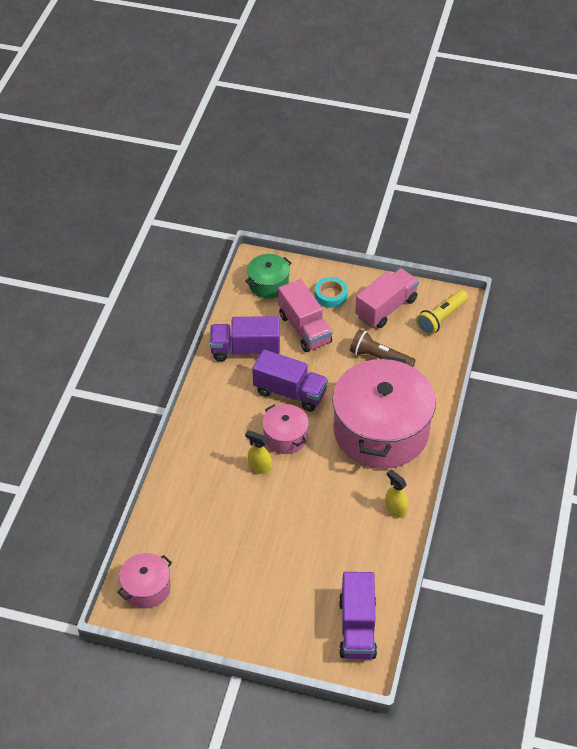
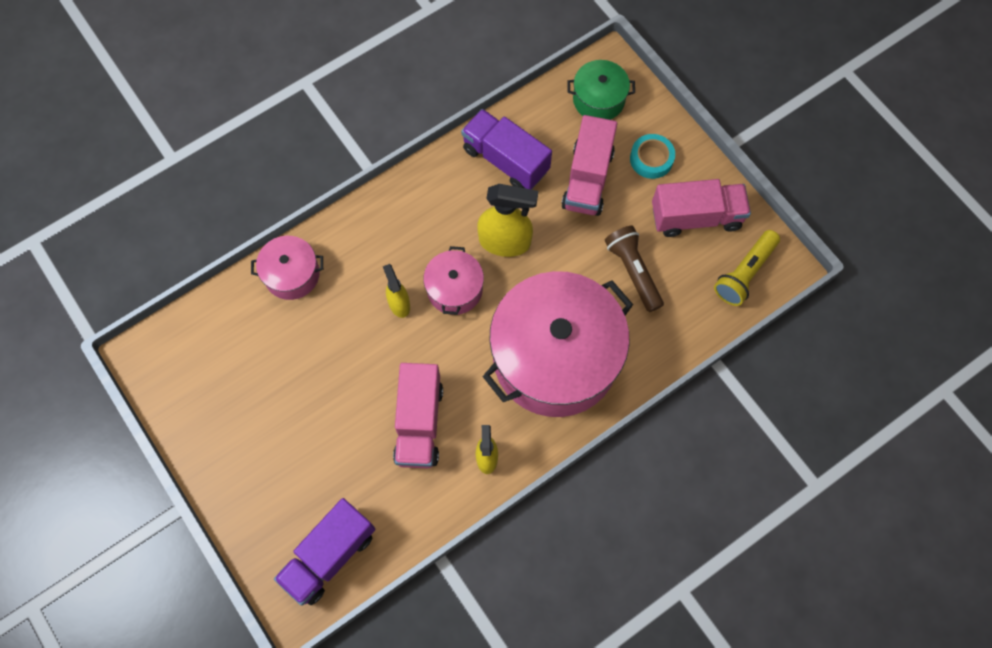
camera: 40 degrees right, 20 degrees up
pink pot [118,553,172,609] -> pink pot moved to [251,236,323,300]
purple truck [252,349,328,412] -> yellow spray bottle [477,184,538,257]
yellow flashlight [416,290,468,335] -> yellow flashlight turned 45 degrees counterclockwise [714,230,780,306]
none -> pink truck [393,363,443,468]

